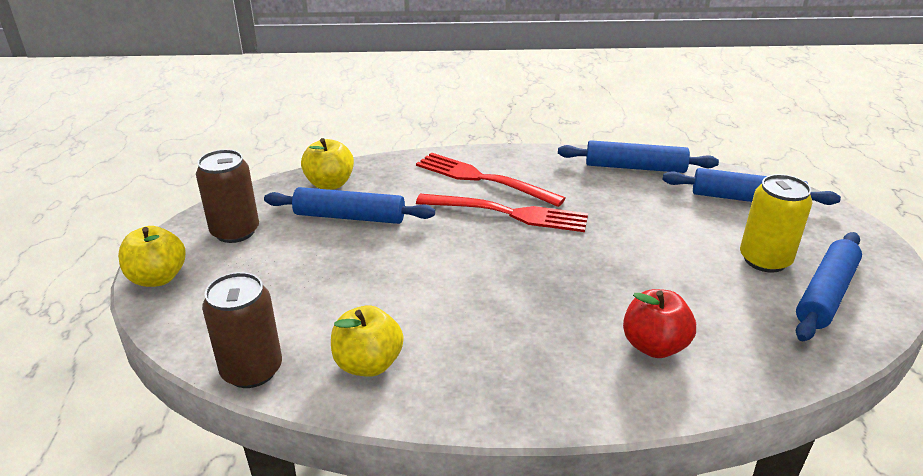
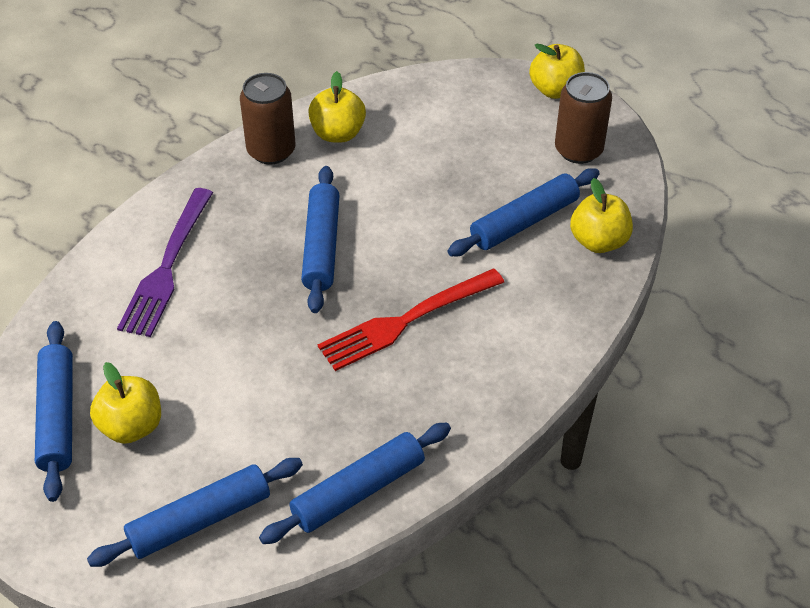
camera: 135 degrees right, 15 degrees up
brown can [202,272,282,388] -> brown can moved to [240,73,296,164]
red fork [416,152,566,207] -> none
red apple [623,289,696,358] -> purple fork [117,188,213,337]
yellow can [740,174,812,273] -> yellow apple [90,362,161,444]
none -> blue rolling pin [301,166,340,313]

